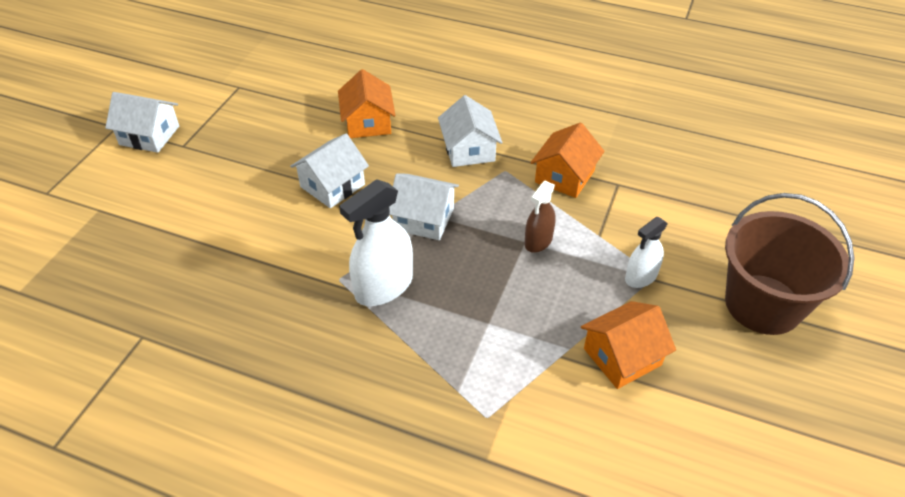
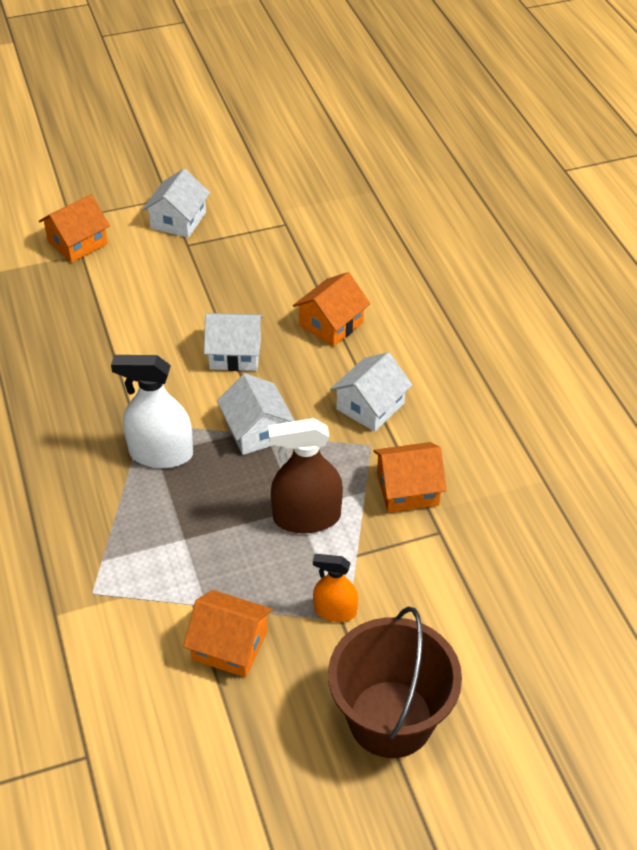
camera: 50 degrees right, 0 degrees up
white house [105,92,179,153] -> white house turned 45 degrees clockwise [142,168,210,238]
brown spray bottle [525,181,556,253] -> brown spray bottle [268,418,343,533], size x1.68
white spray bottle [625,217,668,288] -> orange spray bottle [313,554,358,622]
none -> orange house [39,194,110,263]

